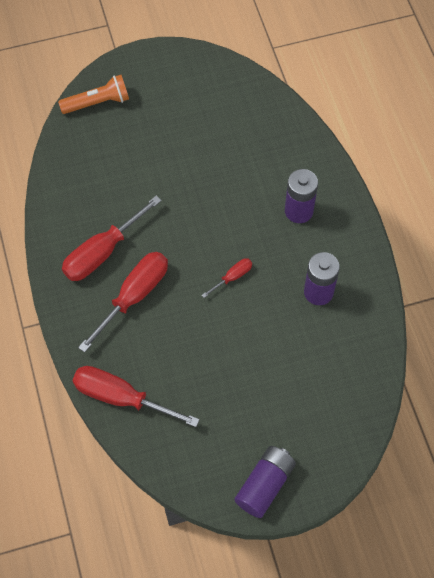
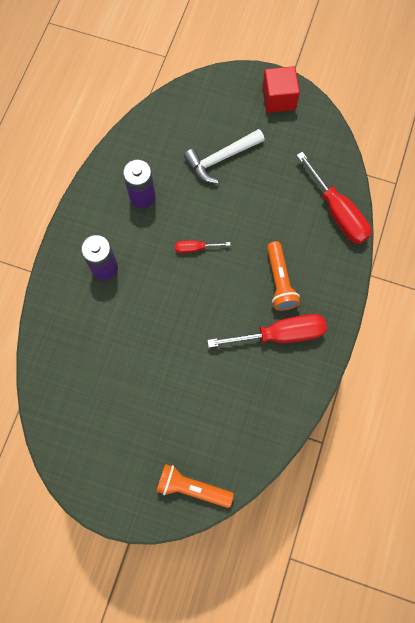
camera: 145 degrees left, 10 degrees up
red screwdriver [78,252,168,353] -> orange flashlight [267,241,300,311]
purple battery [234,446,296,518] -> red cube [262,66,300,113]
none -> white hammer [184,129,265,184]

